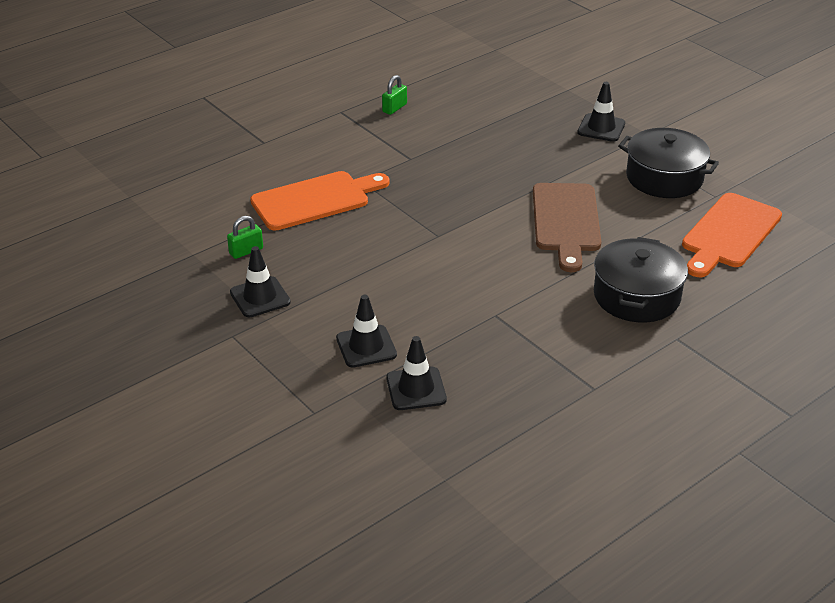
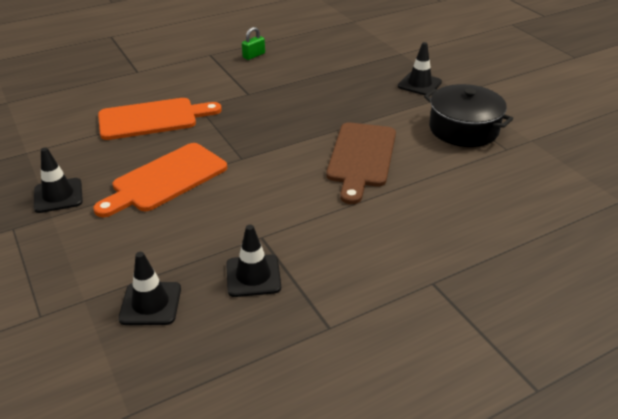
camera: 10 degrees right, 0 degrees up
green padlock [227,215,263,259] -> none
black traffic cone [336,295,397,368] -> black traffic cone moved to [226,225,281,297]
black pot [594,237,688,322] -> none
orange cutting board [682,193,782,277] -> orange cutting board moved to [93,143,227,217]

